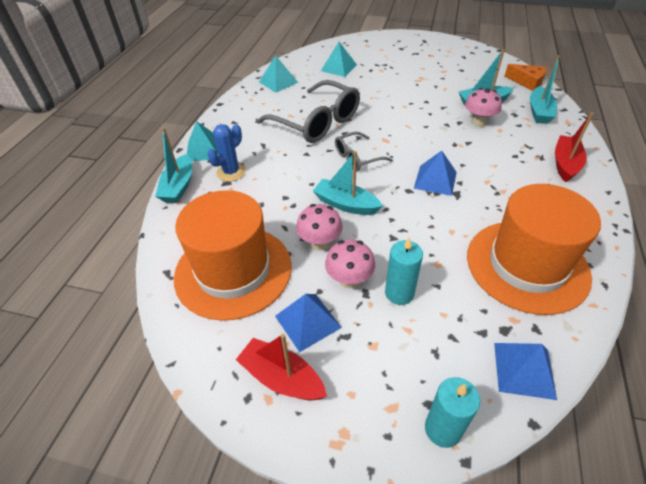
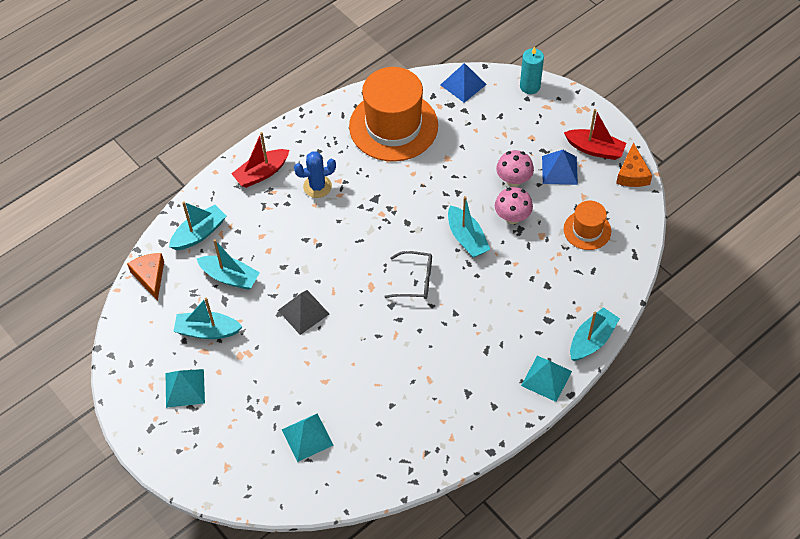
camera: 145 degrees left, 10 degrees up
orange hat [174,190,291,321] -> orange hat [564,201,611,250], size x0.50
blue cactus [207,124,246,182] -> blue cactus moved to [294,151,336,198]
red boat [236,334,327,400] -> red boat turned 45 degrees counterclockwise [564,109,626,160]
grey glasses [256,80,360,143] -> none
turquoise pyramid [259,55,298,92] -> turquoise pyramid moved to [166,369,205,408]
turquoise candle [385,237,423,305] -> none
blue pyramid [414,151,457,196] -> none
pink mushroom [465,88,502,127] -> none
none -> turquoise boat [173,297,243,339]
none -> grey pyramid [278,290,329,335]
none -> orange cheese [616,142,653,187]

